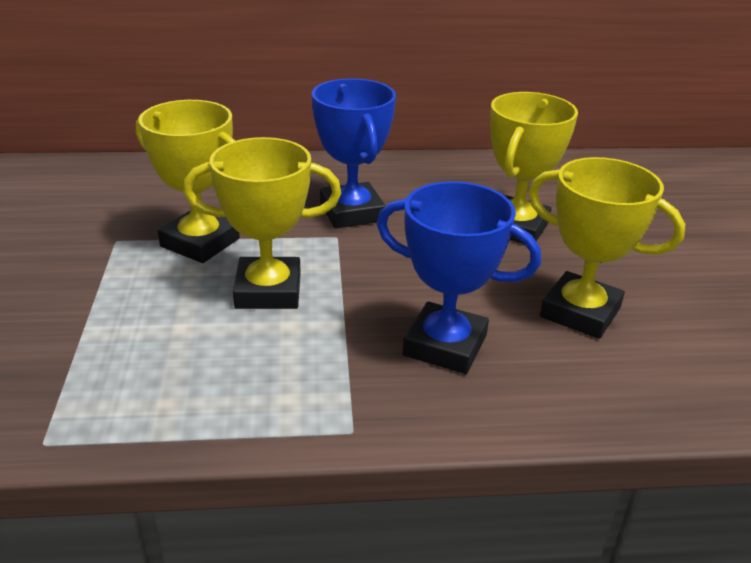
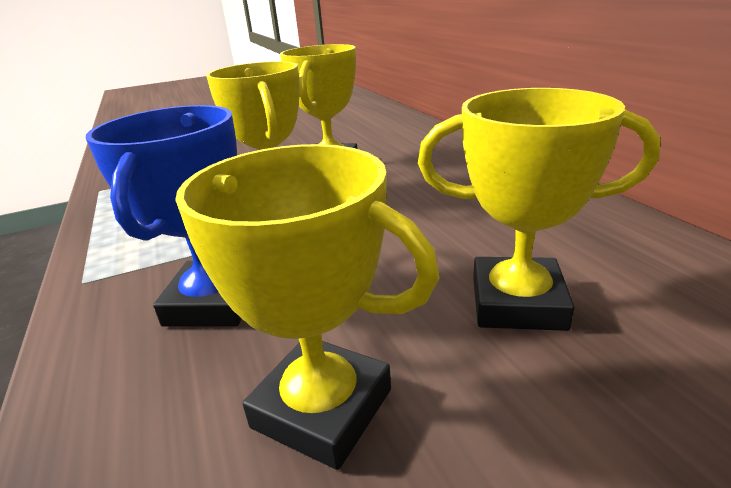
camera: 75 degrees right, 5 degrees down
blue trophy [312,78,396,228] -> none
yellow trophy [528,157,685,339] -> yellow trophy turned 75 degrees counterclockwise [175,144,439,470]

